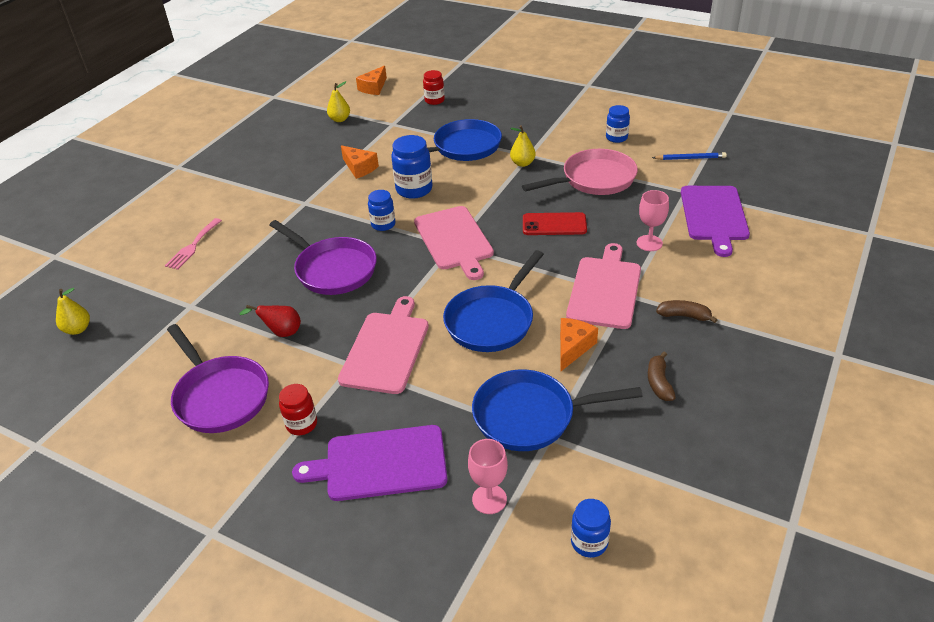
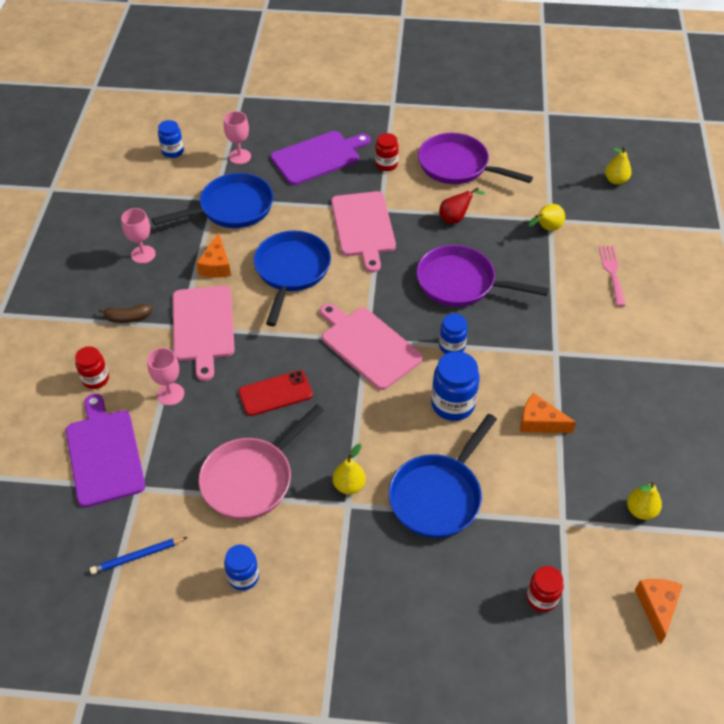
camera: 155 degrees right, 10 degrees up
brown banana [648,352,676,401] -> pink goblet [121,208,156,264]
none -> red jar [75,346,109,389]
none -> yellow pear [528,204,565,231]

